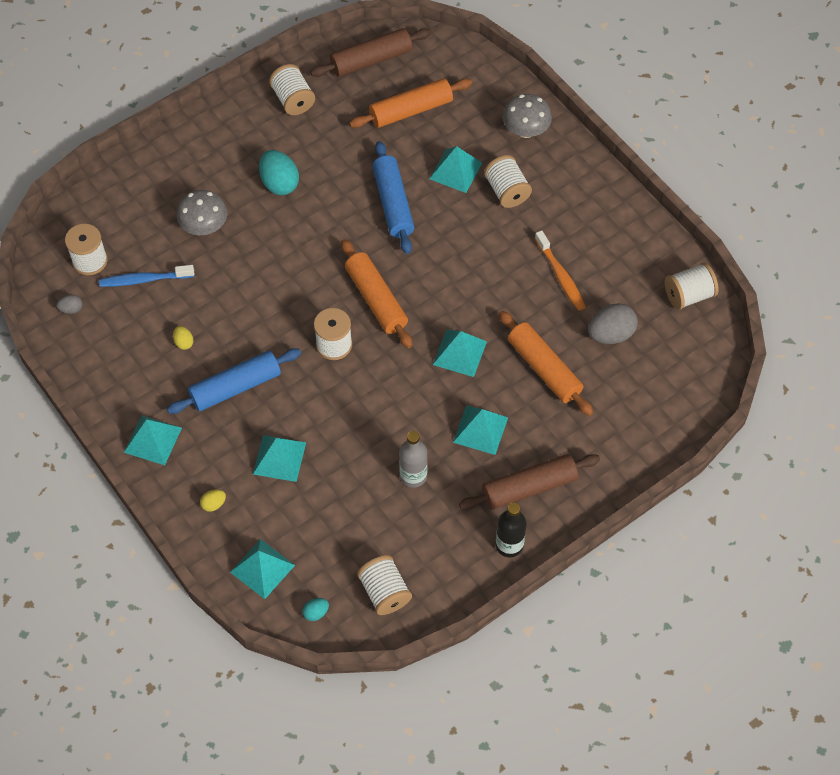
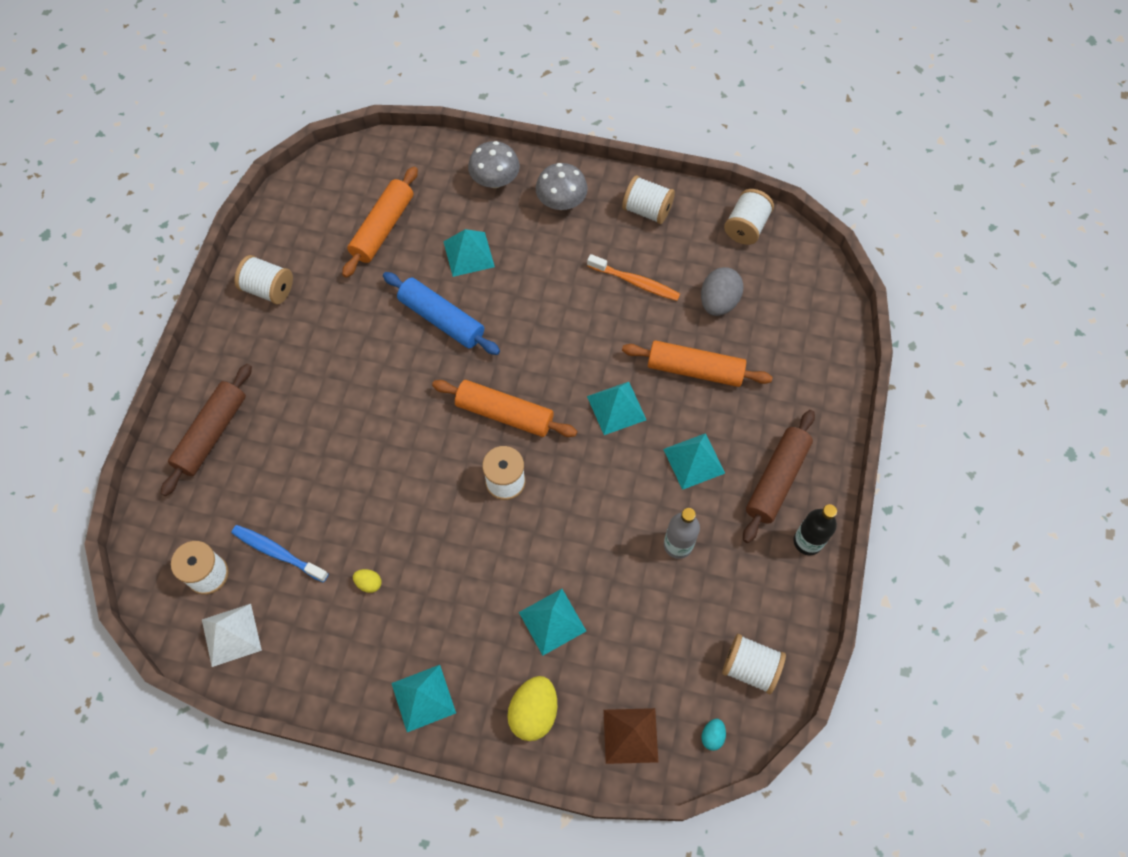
camera: 40 degrees left, 5 degrees up
grey egg [56,295,82,314] -> white pyramid [202,604,262,667]
blue toothbrush [99,265,194,287] -> blue toothbrush turned 75 degrees clockwise [231,525,329,582]
blue rolling pin [167,348,301,414] -> none
grey mushroom [177,190,227,235] -> grey mushroom moved to [536,163,588,210]
yellow egg [200,489,226,512] -> yellow egg [507,676,557,741], size x2.04
turquoise pyramid [230,539,295,599] -> brown pyramid [604,708,658,764]
turquoise egg [259,150,299,195] -> none
brown rolling pin [310,28,431,77] -> brown rolling pin moved to [161,364,252,496]
white spool [484,155,532,208] -> white spool moved to [622,175,675,224]

